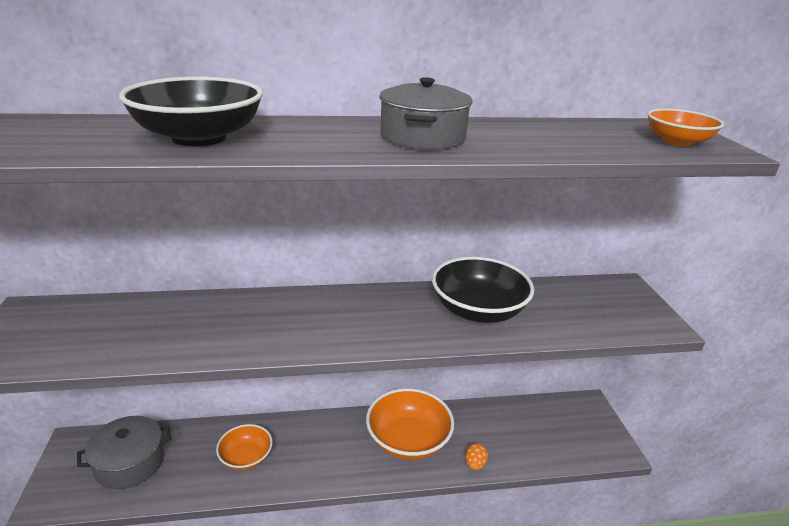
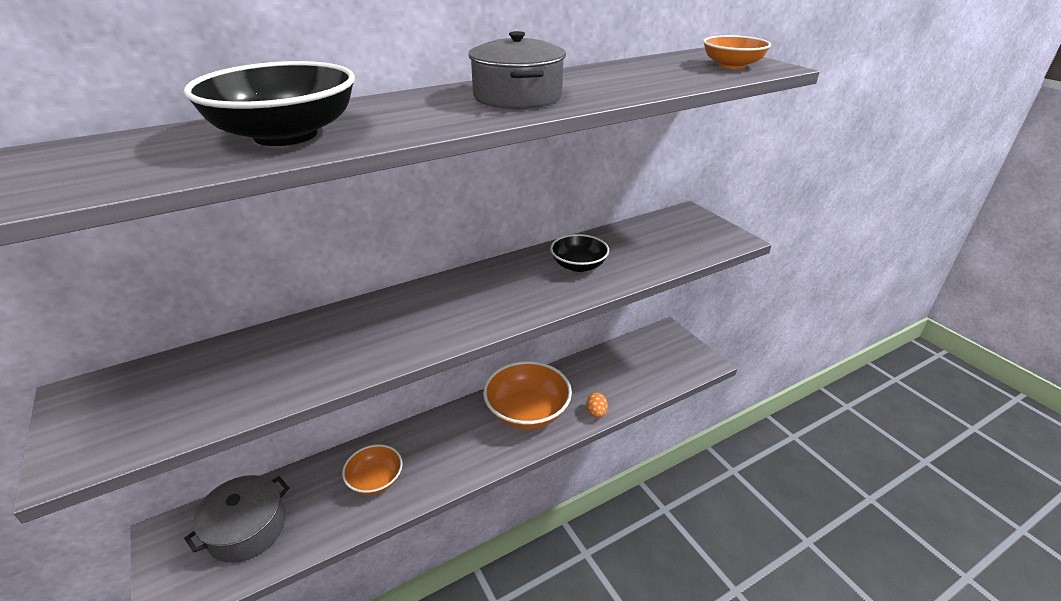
camera: 20 degrees left, 5 degrees up
black bowl [432,256,534,323] -> black bowl [550,234,609,272], size x0.59

